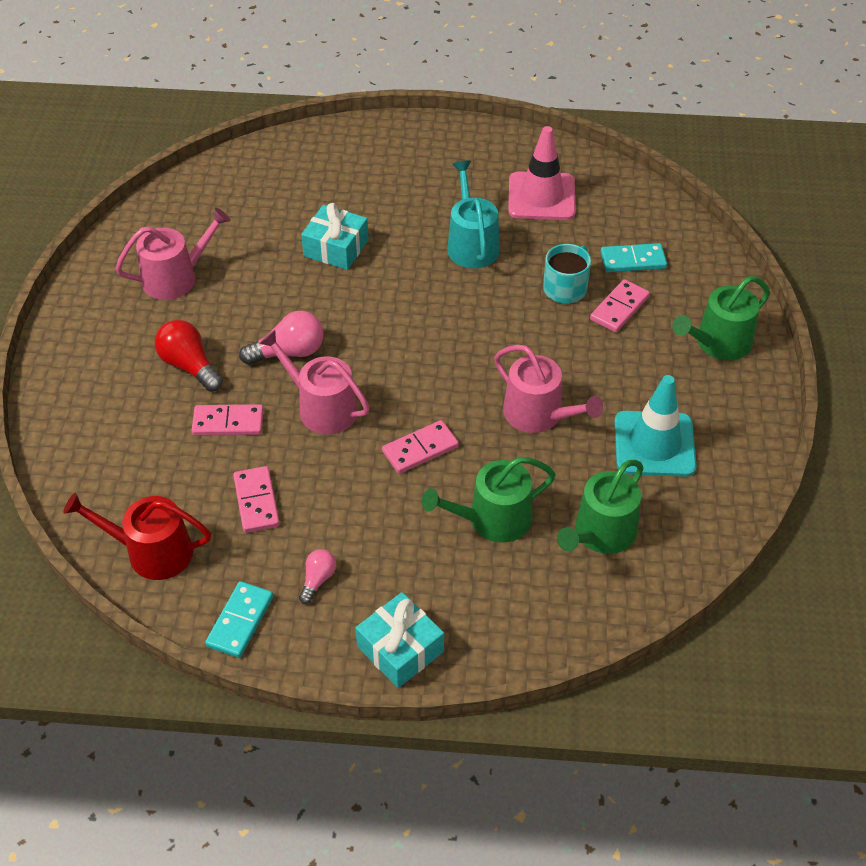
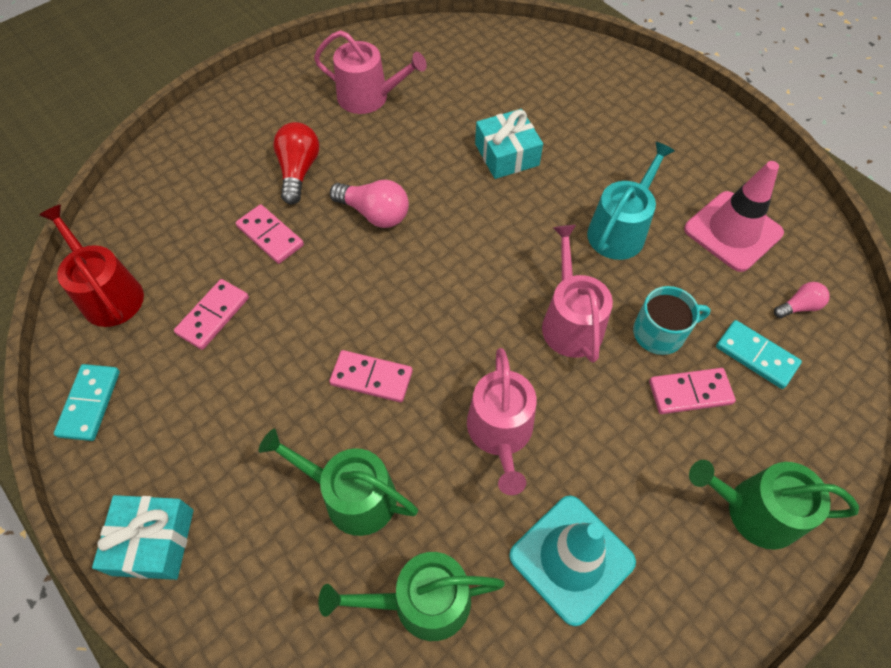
camera: 45 degrees right, 10 degrees up
turquoise domino [205,581,273,658] -> turquoise domino turned 60 degrees counterclockwise [54,364,120,441]
pink watering can [259,330,370,434] -> pink watering can moved to [542,225,613,363]
pink light bulb [299,549,336,604] -> pink light bulb moved to [774,282,830,318]

